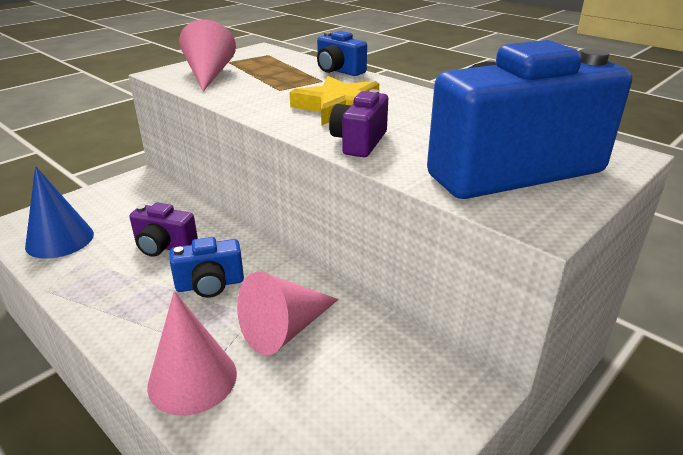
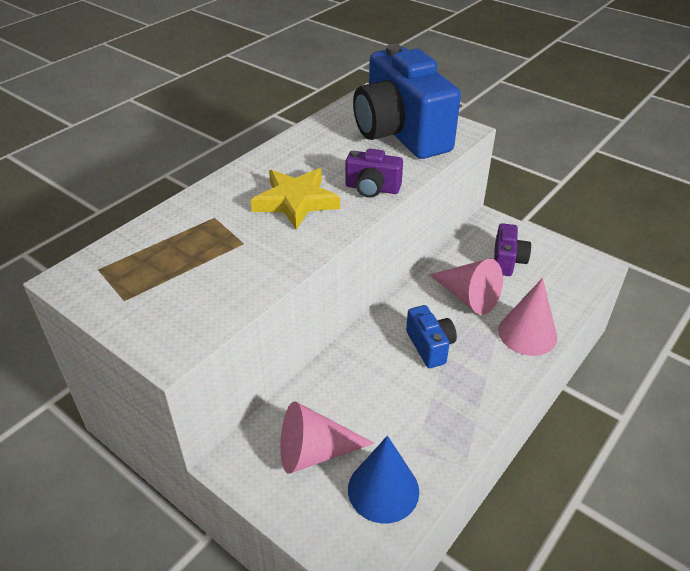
camera: 95 degrees left, 10 degrees up
purple camera [129,202,198,257] -> purple camera moved to [494,223,531,276]
pink cone [179,20,236,91] -> pink cone moved to [280,402,375,474]
blue camera [317,31,367,76] -> none

